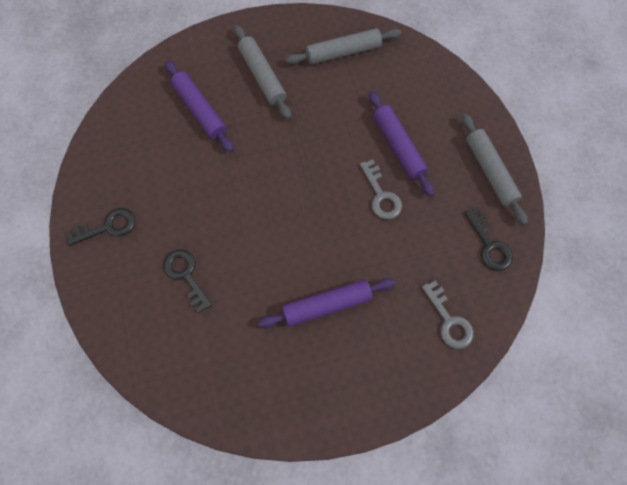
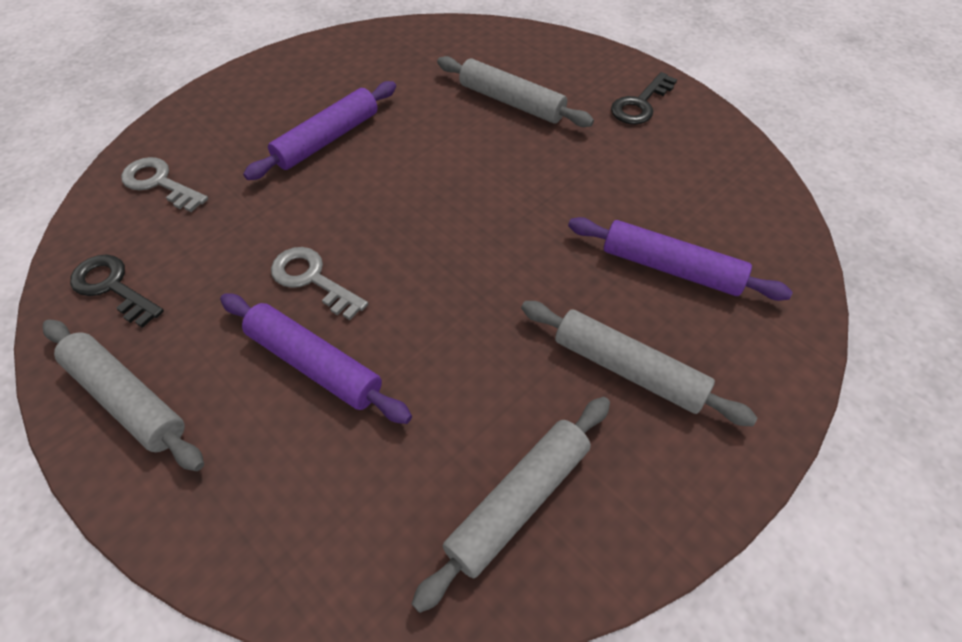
camera: 150 degrees right, 15 degrees down
black key [163,249,212,313] -> grey rolling pin [437,56,594,127]

